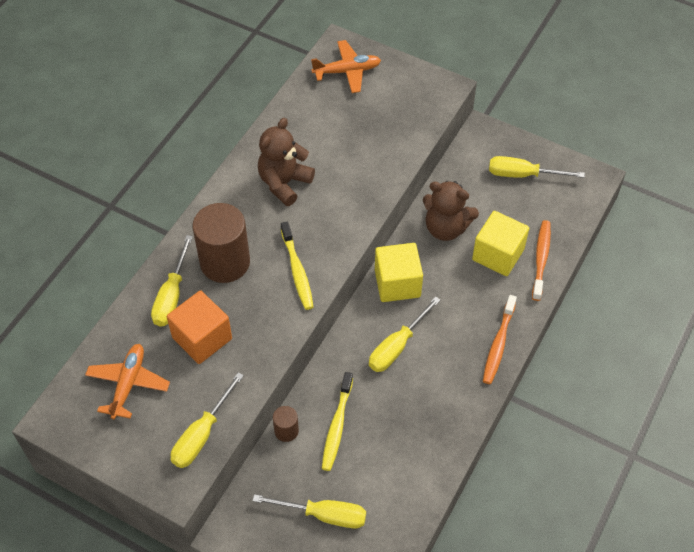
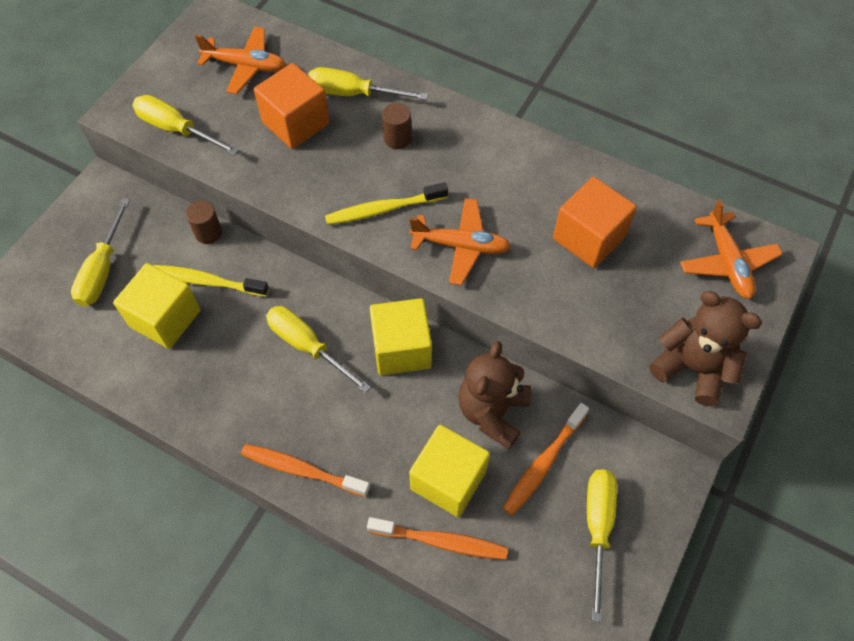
camera: 90 degrees right, 5 degrees up
brown cylinder [192,203,250,283] -> brown cylinder [382,103,412,149], size x0.47
brown teddy bear [258,118,315,206] -> brown teddy bear moved to [649,291,762,406]
none -> yellow cube [113,263,200,349]
none -> orange plane [409,198,511,285]
none -> orange toothbrush [503,403,589,516]
none -> orange cube [553,177,637,268]

